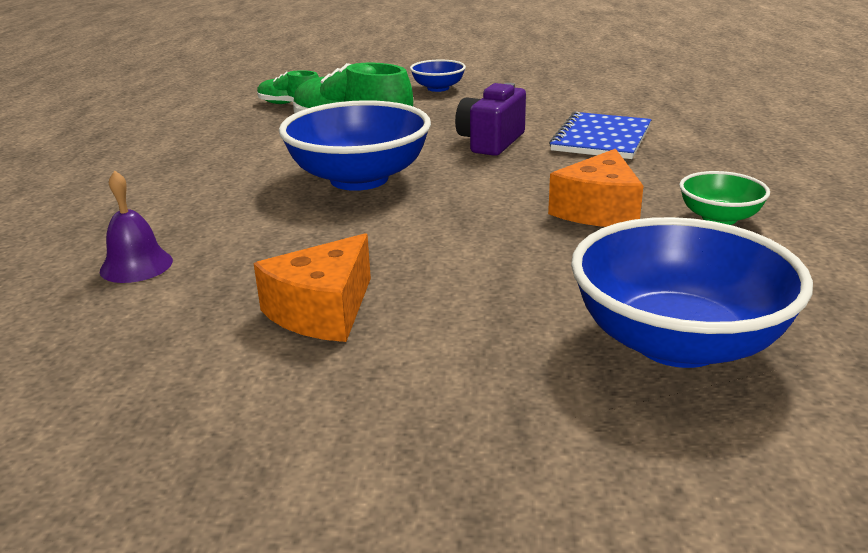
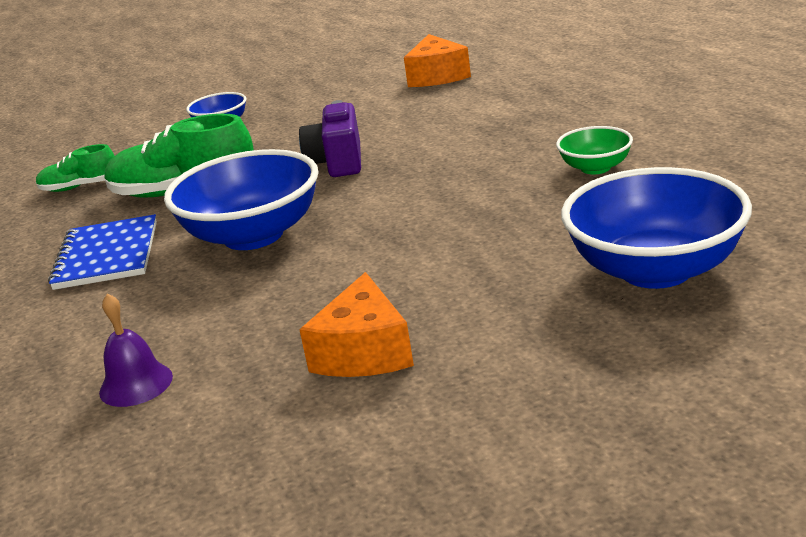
camera: 25 degrees left, 0 degrees up
orange cheese [548,149,643,227] -> orange cheese moved to [404,34,471,87]
blue notebook [549,112,651,159] -> blue notebook moved to [48,214,157,290]

